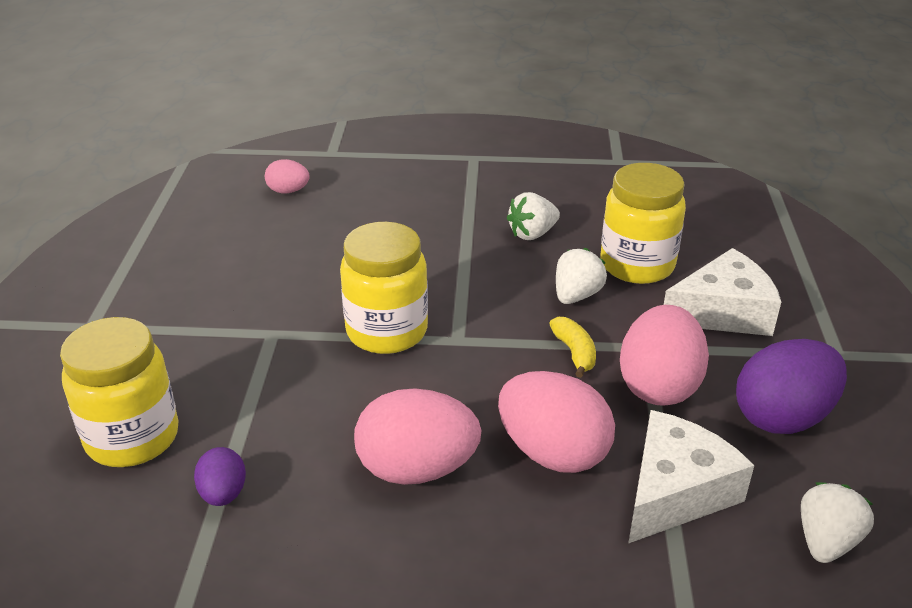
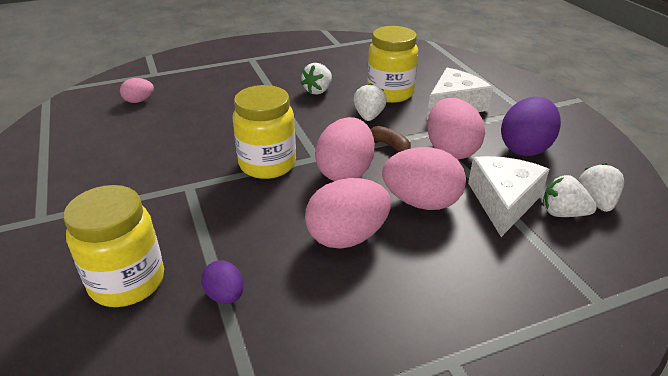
camera: 25 degrees left, 0 degrees up
yellow banana [549,317,596,378] -> brown banana [370,126,411,152]
none -> pink egg [315,117,375,181]
none -> white strawberry [543,175,597,217]

